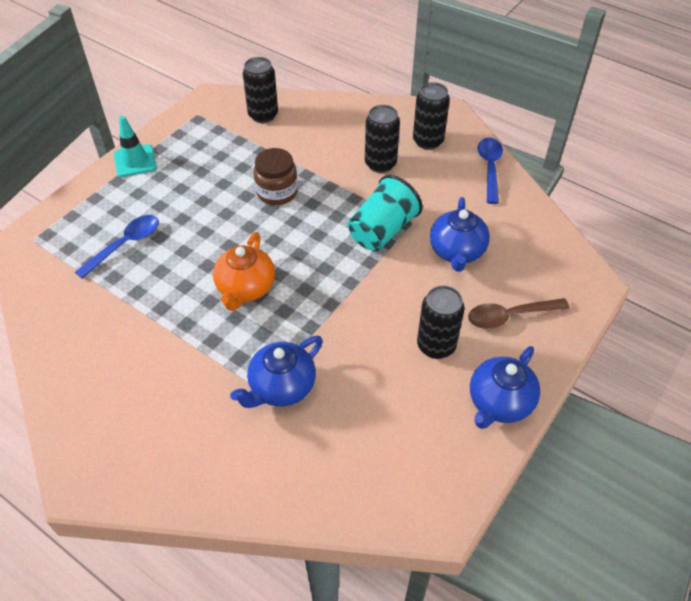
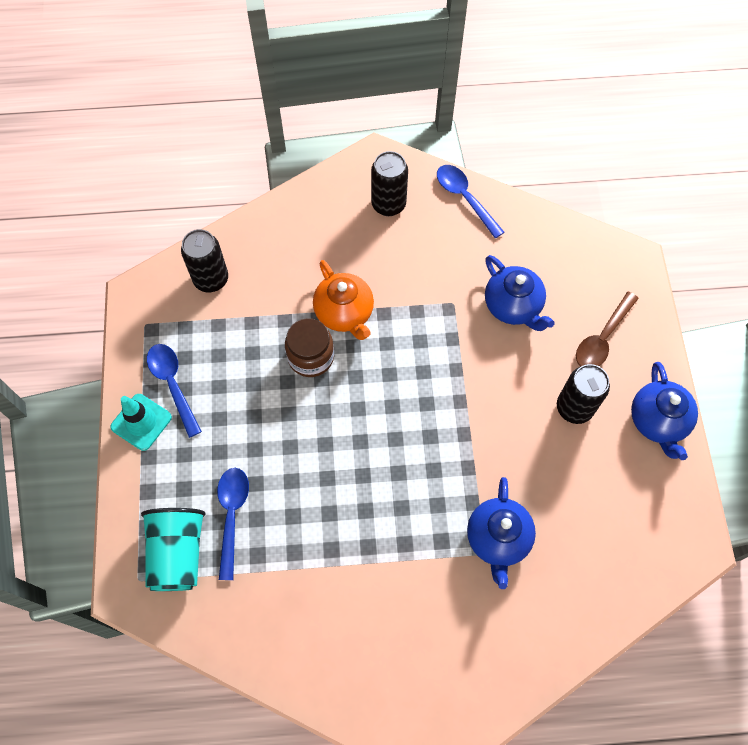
camera: 40 degrees left, 15 degrees up
orange teapot [213,232,275,311] -> orange teapot moved to [313,260,374,340]
turquoise cup [348,175,422,251] -> turquoise cup moved to [141,508,206,591]
black can [365,105,400,173] -> none
none -> blue spoon [147,344,202,438]

